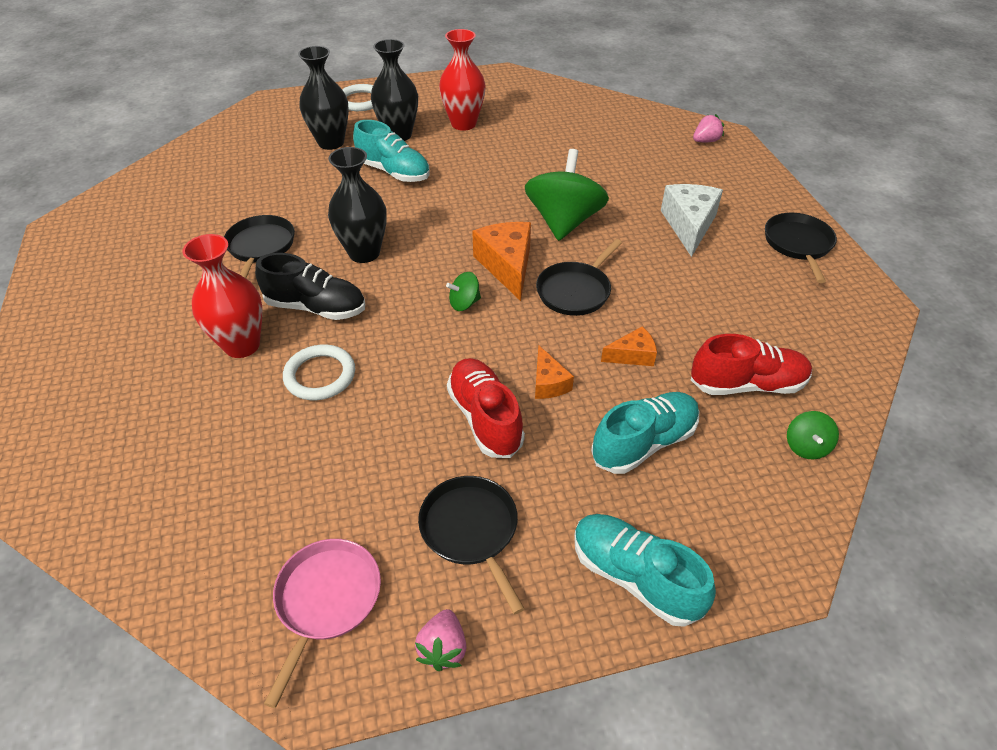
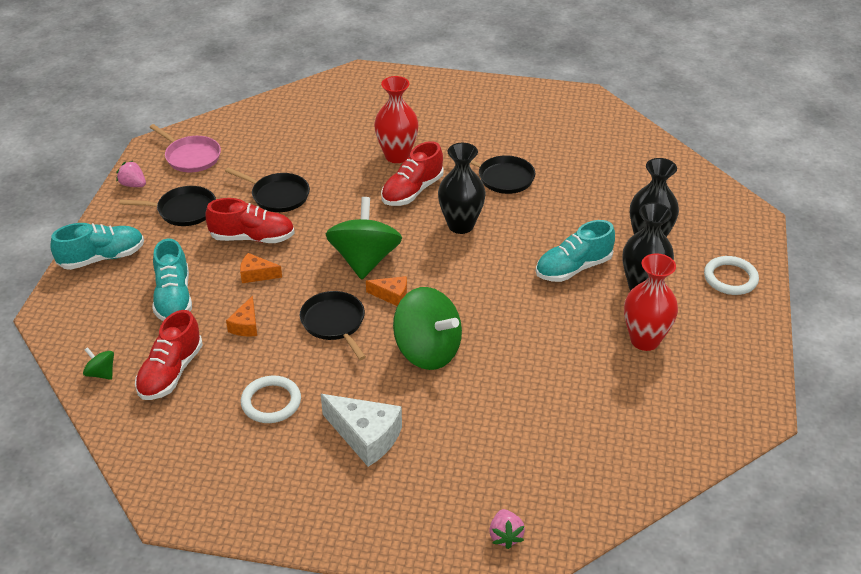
camera: 115 degrees right, 5 degrees down
black shoe [255,253,365,320] -> red shoe [381,141,444,206]
white ring [283,345,355,400] -> white ring moved to [241,376,301,423]
green spinning top [446,272,481,311] -> green spinning top [326,197,402,280], size x2.28
orange cheese [472,222,531,301] -> orange cheese [366,276,407,306], size x0.56
black pan [765,213,837,283] -> black pan moved to [225,167,310,212]

